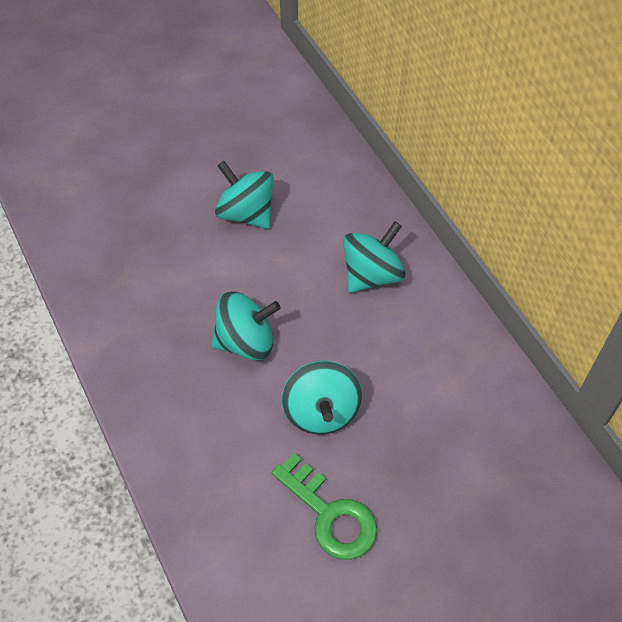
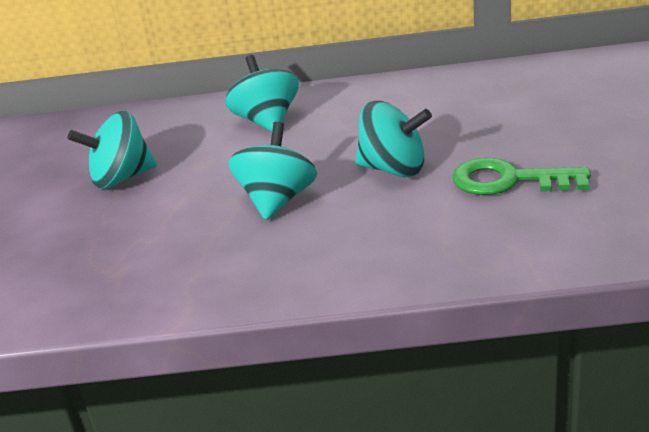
camera: 60 degrees left, 25 degrees down
green key [272,453,377,560] -> green key turned 150 degrees counterclockwise [452,158,591,195]

